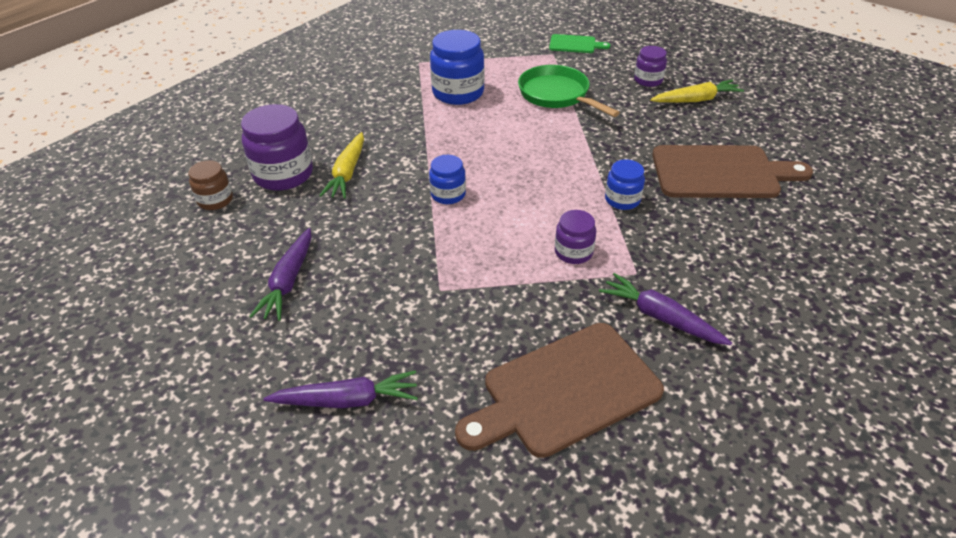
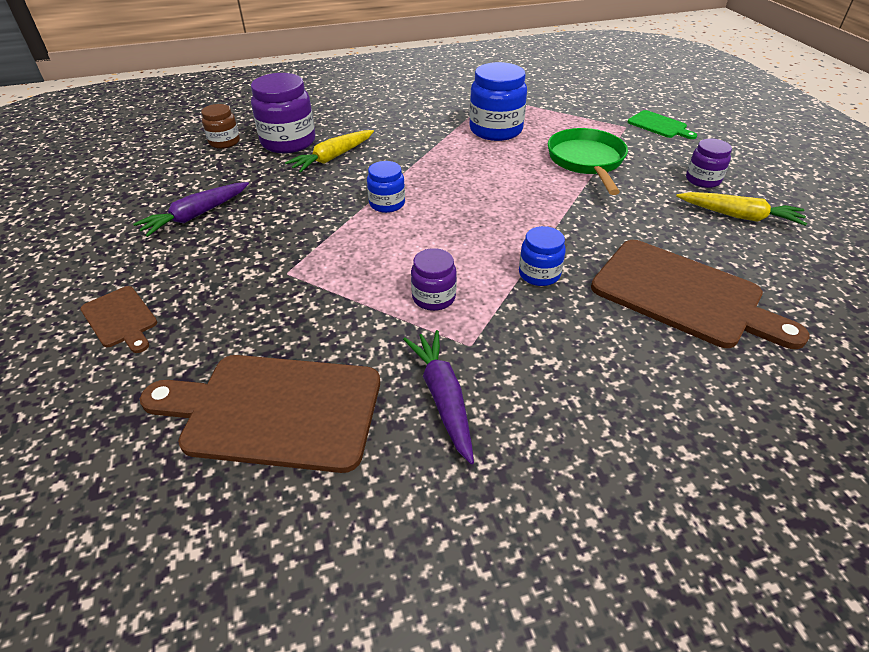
camera: 35 degrees right, 0 degrees up
purple carrot [263,370,418,408] -> brown cutting board [80,286,157,353]

